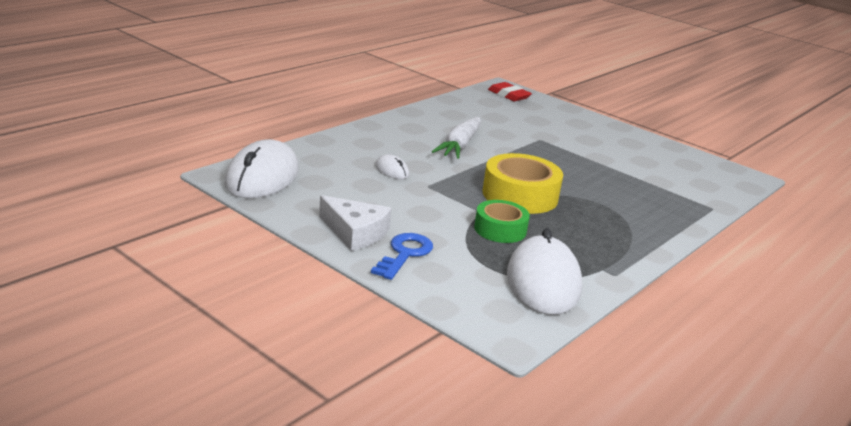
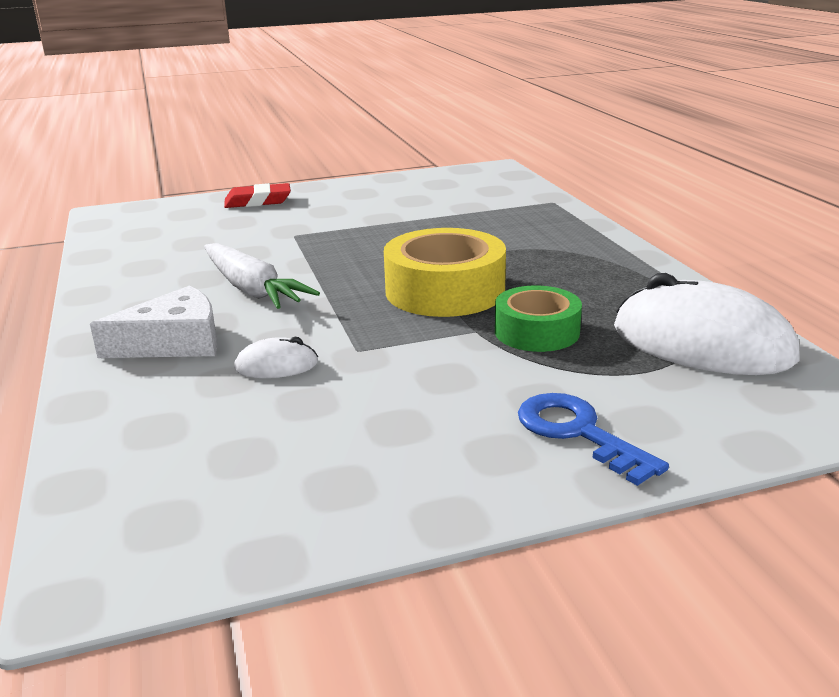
camera: 55 degrees left, 0 degrees up
white mouse [224,139,299,198] -> none
white cheese [319,195,392,251] -> white cheese moved to [90,285,217,358]
red eraser [488,82,532,101] -> red eraser moved to [224,183,291,208]

